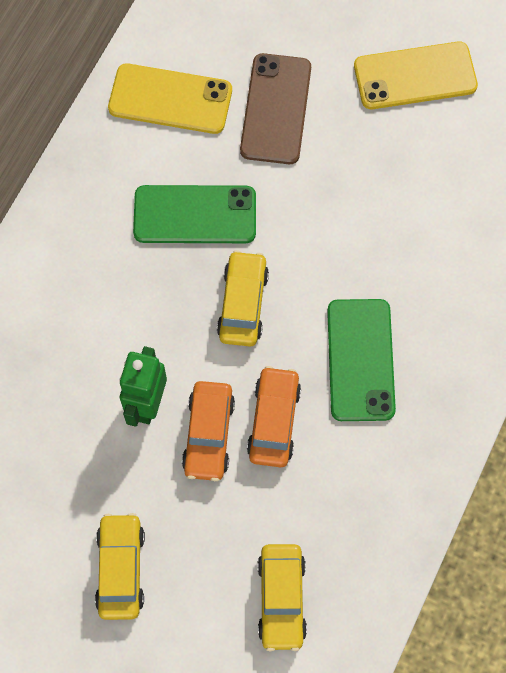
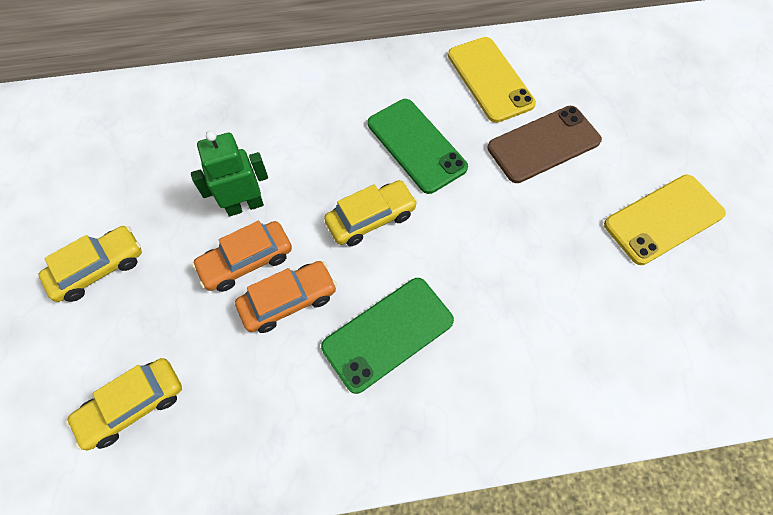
camera: 55 degrees right, 5 degrees down
yellow phone [354,42,478,109] -> yellow phone turned 75 degrees counterclockwise [604,175,726,265]

